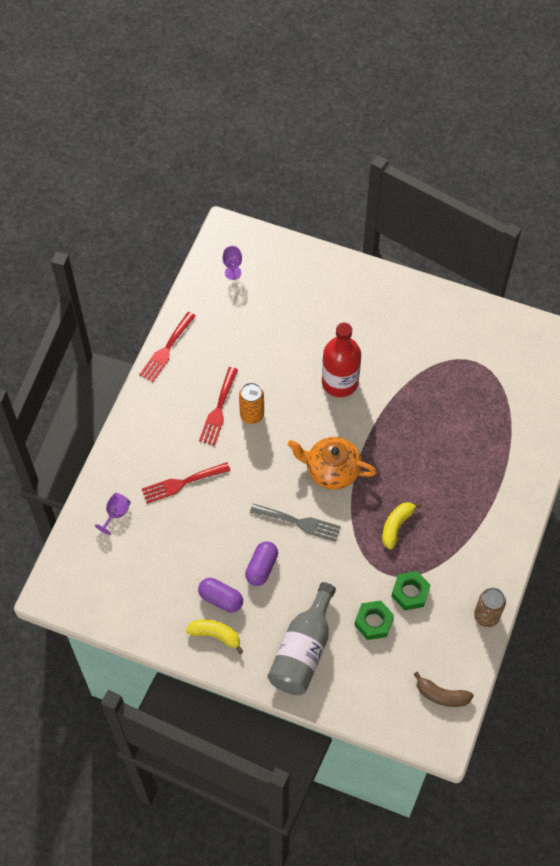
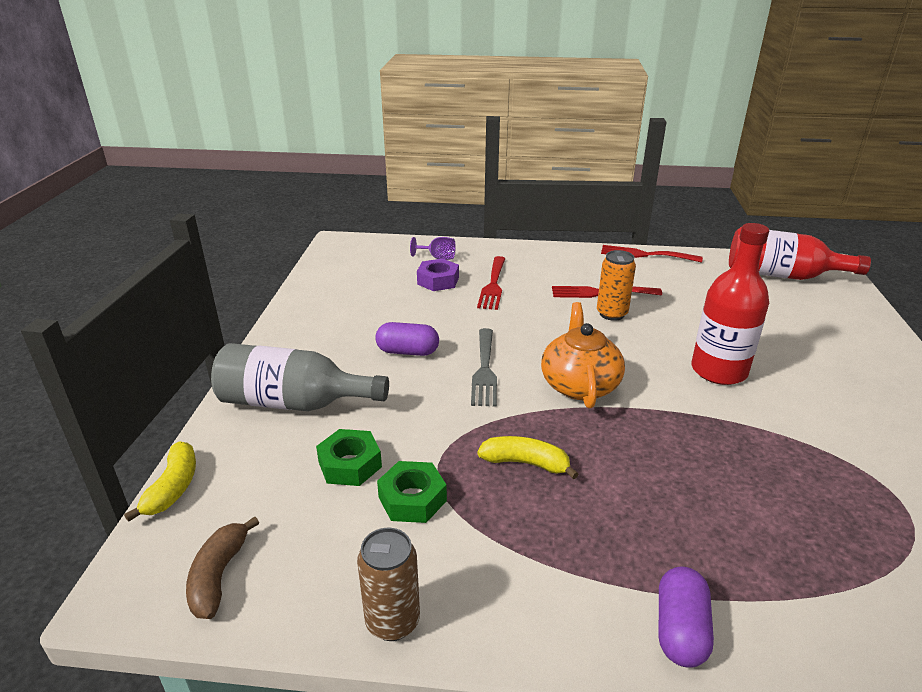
camera: 75 degrees right, 30 degrees down
red fork [142,462,231,504] -> red fork turned 135 degrees counterclockwise [477,256,506,310]
yellow banana [186,620,244,654] -> yellow banana moved to [124,441,196,522]
purple capsule [198,578,243,613] -> purple capsule moved to [659,566,714,668]
purple goblet [222,246,242,280] -> red bottle [729,227,871,280]
none -> purple nut [417,258,459,291]

